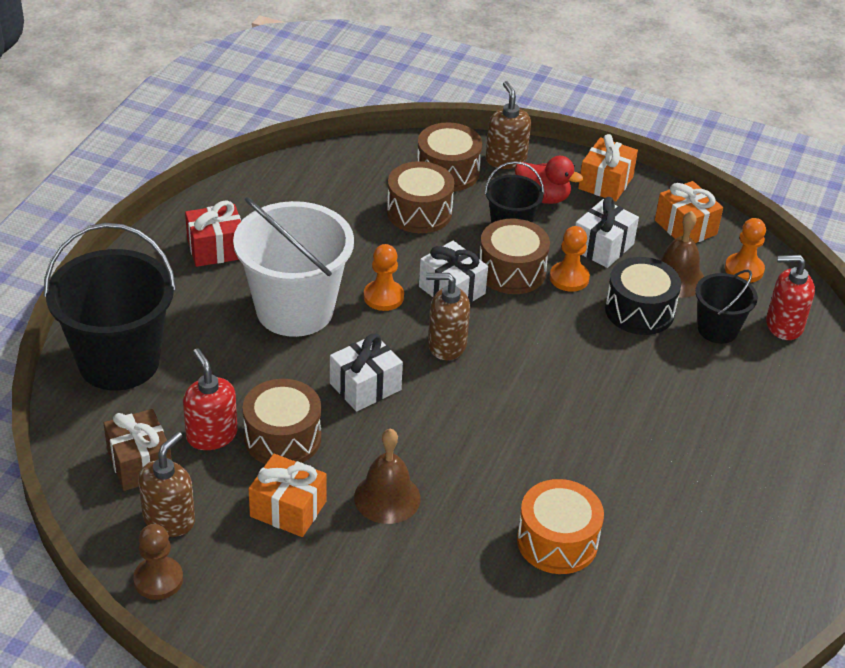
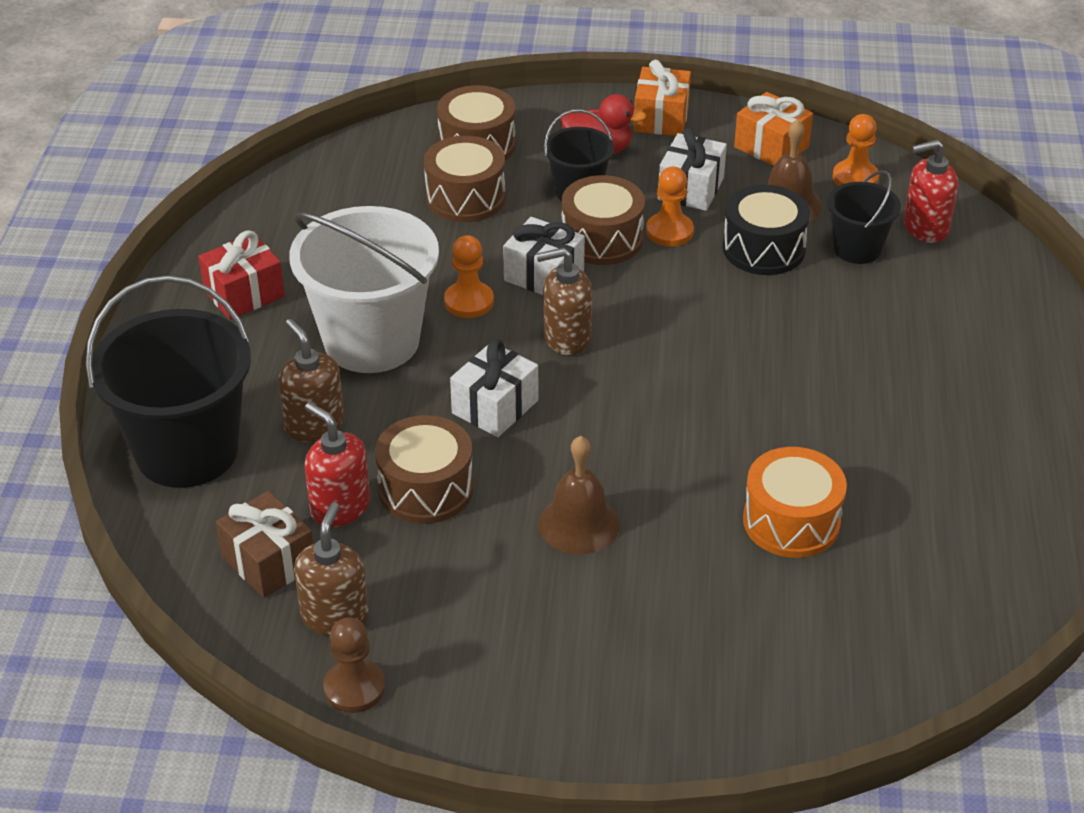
camera: 15 degrees left, 0 degrees up
orange gift [249,454,327,537] -> none
brown soap dispenser [486,81,531,169] -> brown soap dispenser moved to [278,319,344,442]

